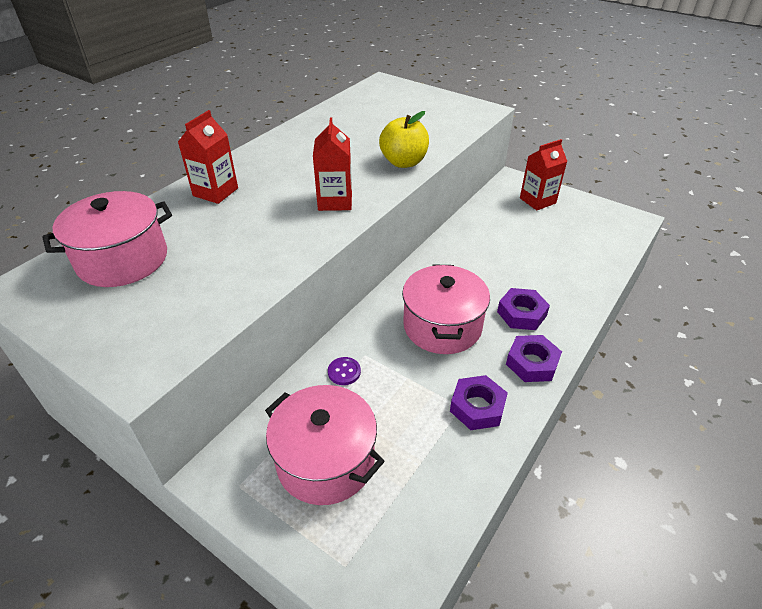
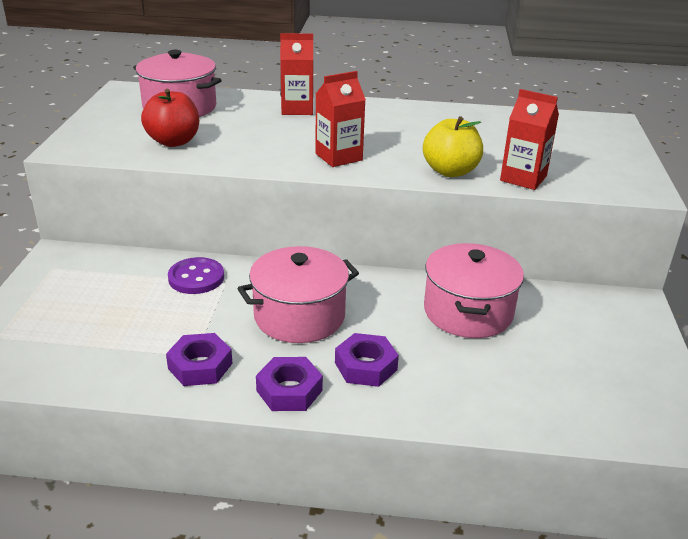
camera: 60 degrees right, 10 degrees down
pink pot [265,385,384,505] -> pink pot moved to [424,243,524,338]
purple button [328,357,361,385] -> purple button [168,257,224,294], size x1.67
red carton [520,139,567,210] -> red carton moved to [500,89,559,190]
none -> red apple [141,89,199,147]

